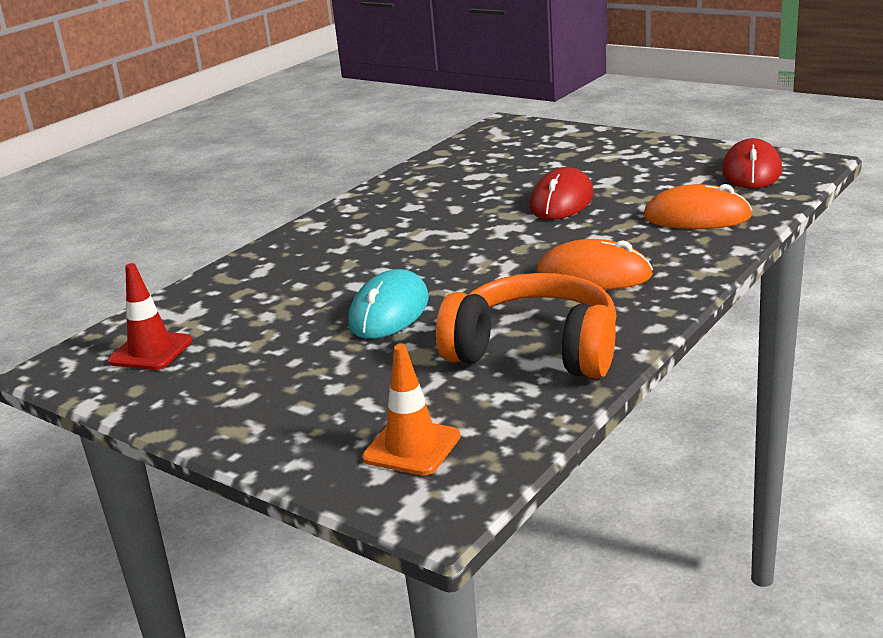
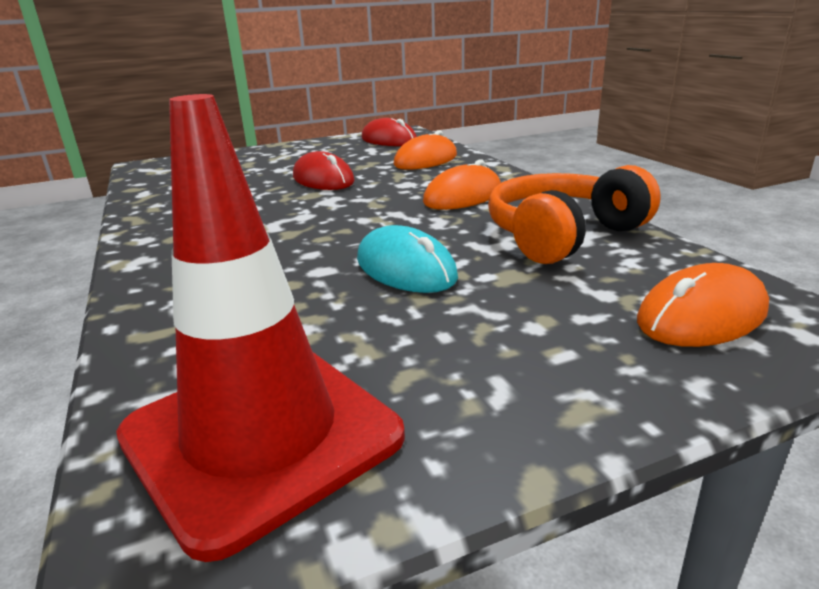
camera: 60 degrees left, 0 degrees up
red traffic cone [108,263,192,370] -> red traffic cone [116,94,405,562], size x2.01
orange traffic cone [362,344,461,476] -> orange mouse [637,263,769,347]

